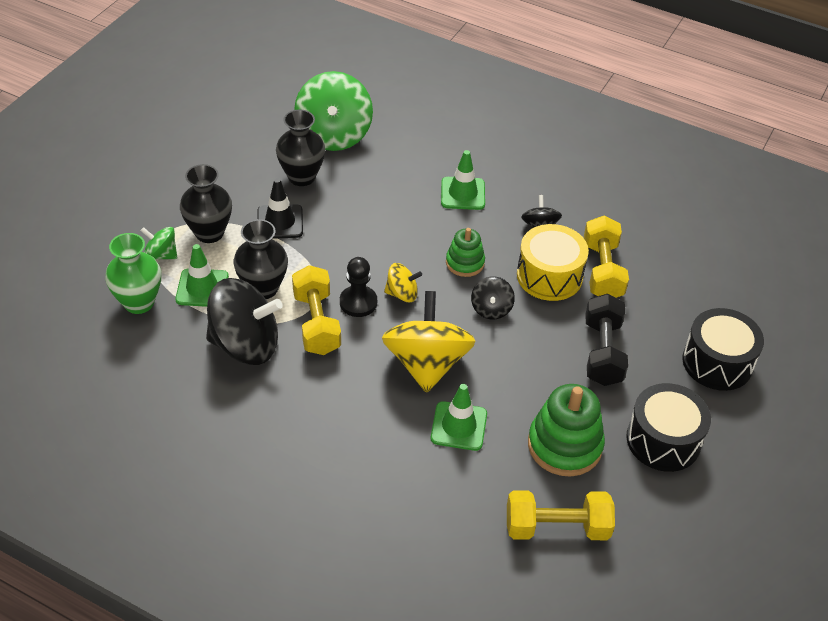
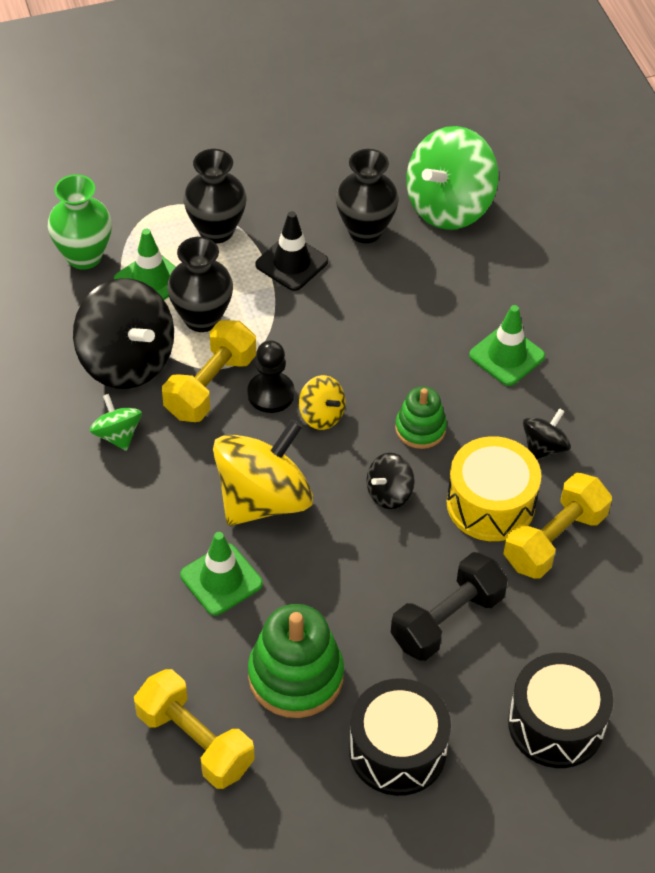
camera: 45 degrees right, 5 degrees up
green spinning top [140,227,177,260] -> green spinning top moved to [90,394,142,451]

